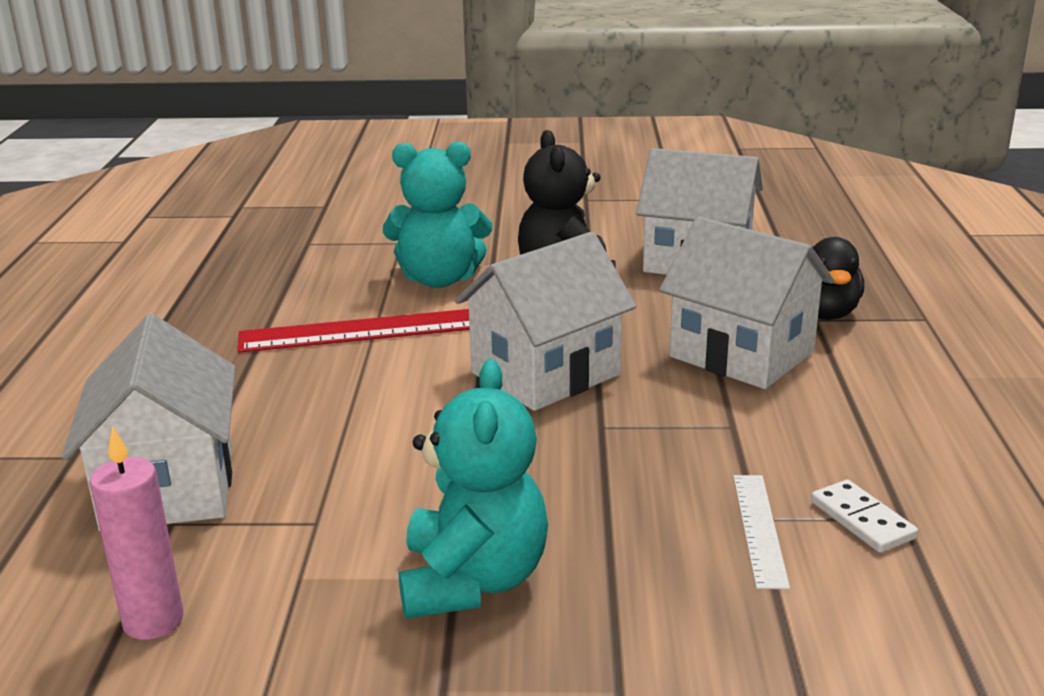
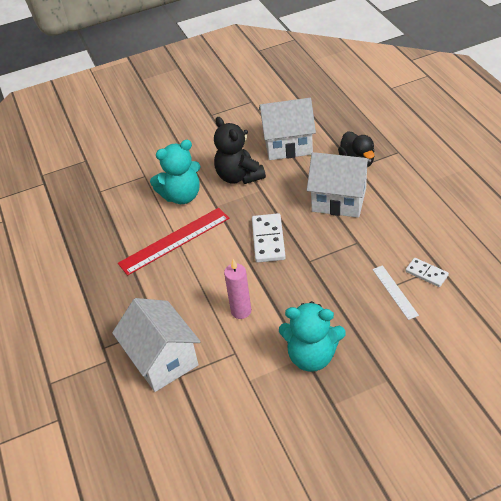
camera: 20 degrees left, 20 degrees up
pink candle [89,426,183,640] -> pink candle moved to [224,259,251,319]
turquoise teddy bear [399,359,548,619] -> turquoise teddy bear turned 120 degrees clockwise [279,301,346,372]
white house [455,232,637,411] -> white domino [252,213,286,263]

